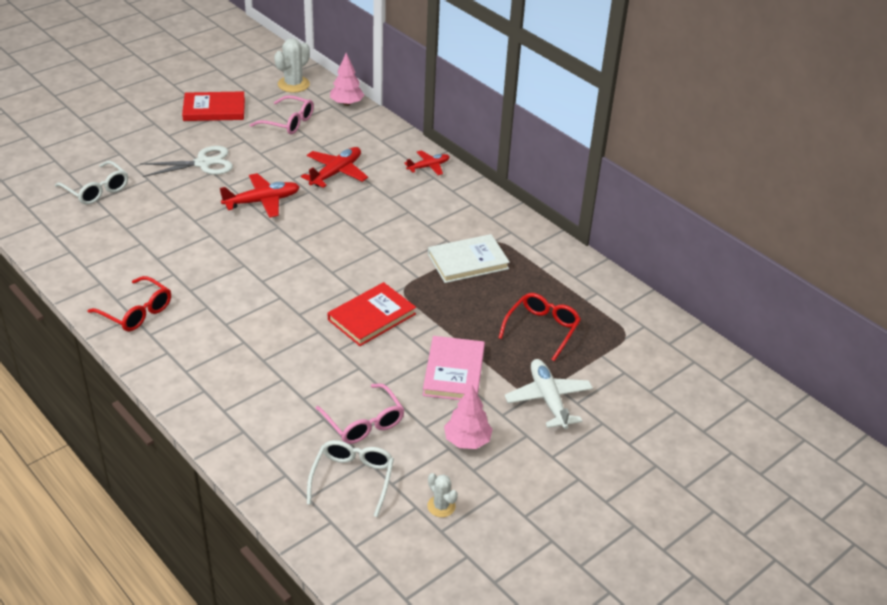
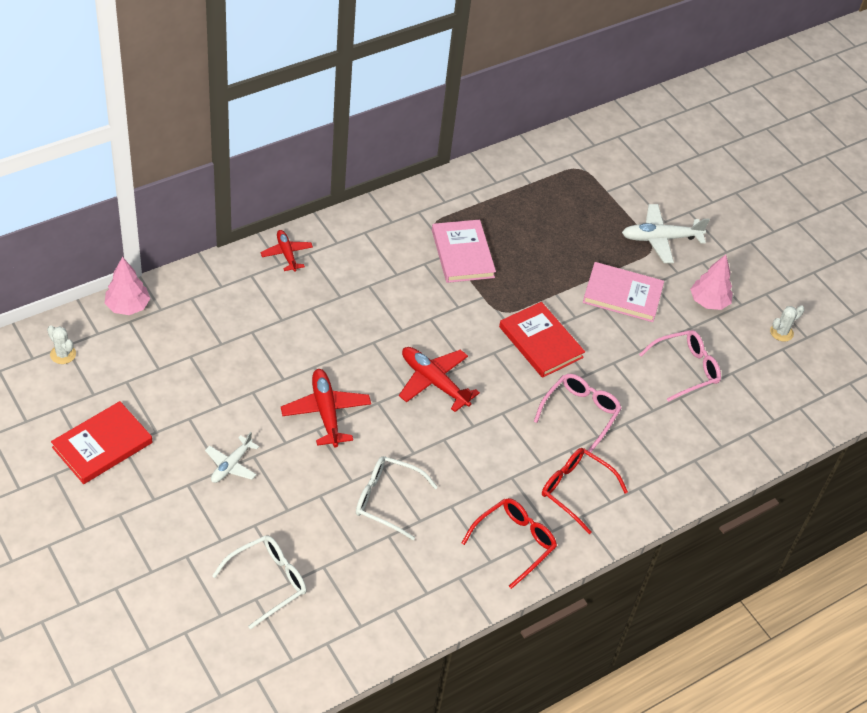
camera: 85 degrees left, 10 degrees up
white scissors [140,146,233,177] -> white plane [205,432,259,483]
red book [182,91,245,121] -> red book turned 45 degrees clockwise [51,401,153,484]
pink glasses [250,95,314,135] -> pink glasses moved to [534,374,622,453]
white cactus [274,38,310,93] -> white cactus [47,325,76,364], size x0.58
red plane [301,147,368,188] -> red plane moved to [399,347,480,412]
white glasses [307,440,394,517] -> white glasses moved to [356,456,438,540]
white book [428,234,510,283] -> pink book [432,220,496,283]
red glasses [499,293,581,361] -> red glasses moved to [542,448,628,534]

